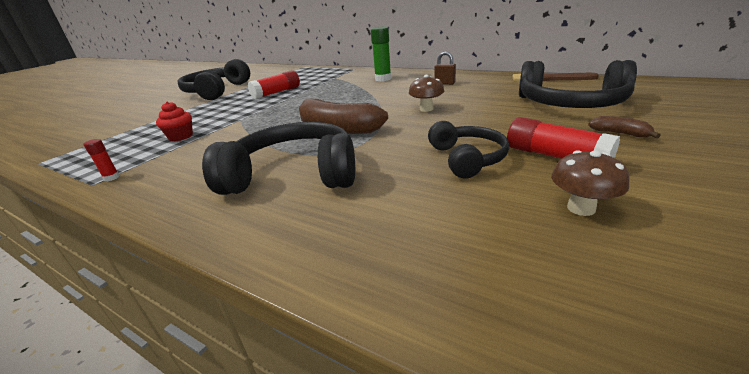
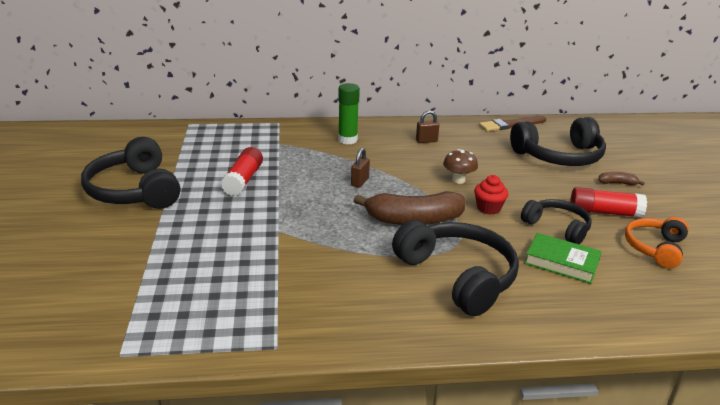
camera: 40 degrees left, 0 degrees up
red glue stick [84,139,119,181] -> none
red cupcake [156,101,193,141] -> red cupcake moved to [474,175,509,215]
black headphones [202,122,355,195] -> black headphones turned 90 degrees clockwise [392,220,519,316]
brown mushroom [551,150,629,216] -> orange headphones [625,217,689,268]
none -> brown padlock [351,148,370,187]
none -> green book [524,233,602,284]

